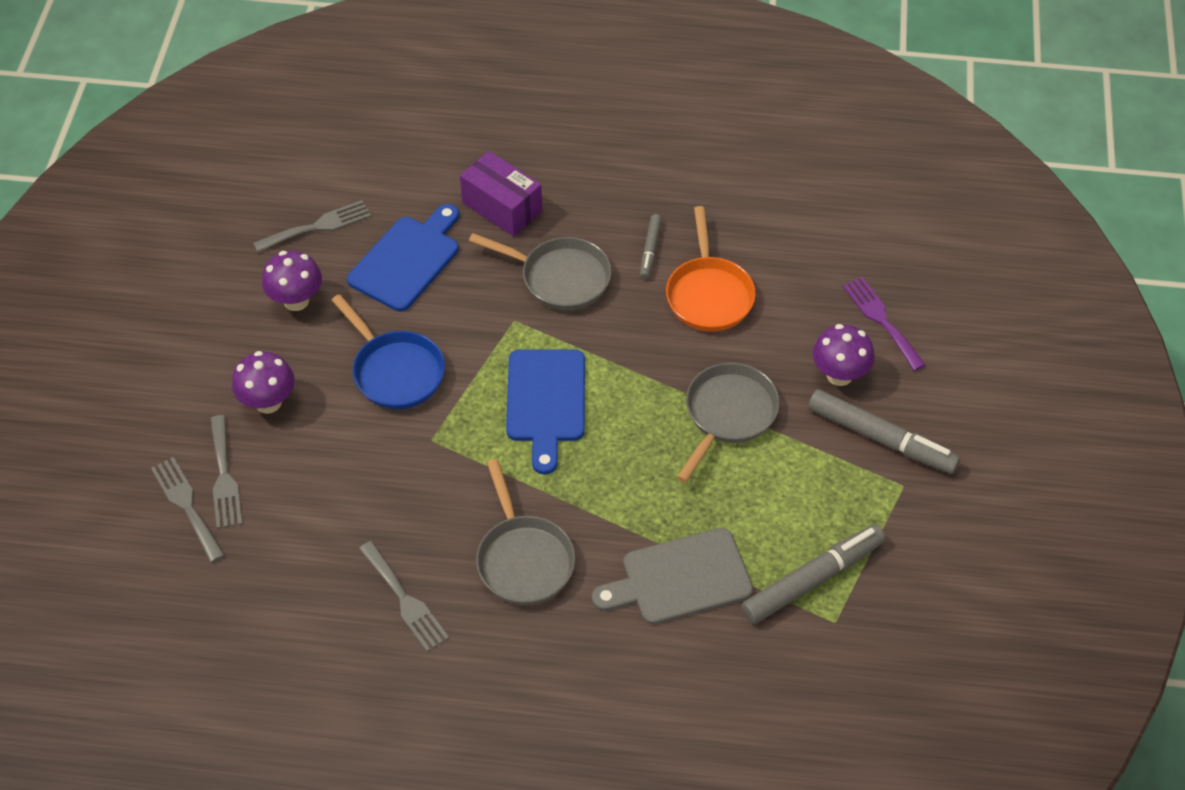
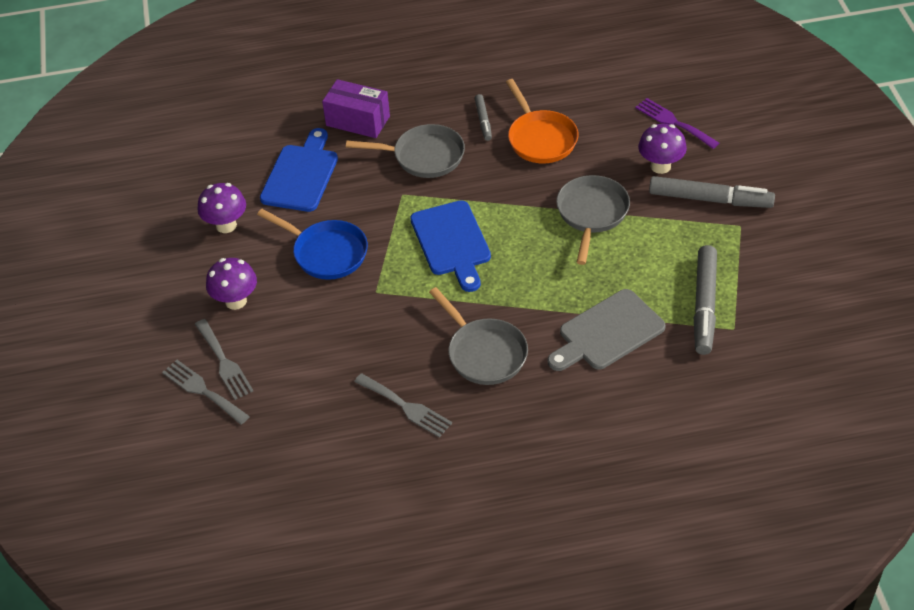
camera: 15 degrees left, 5 degrees down
grey fork [253,200,371,252] -> none
grey marker [741,525,886,624] -> grey marker turned 150 degrees clockwise [694,245,717,355]

